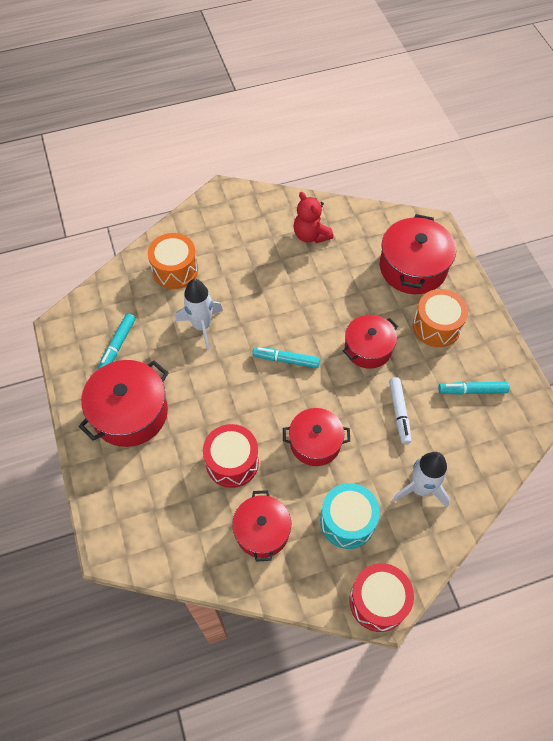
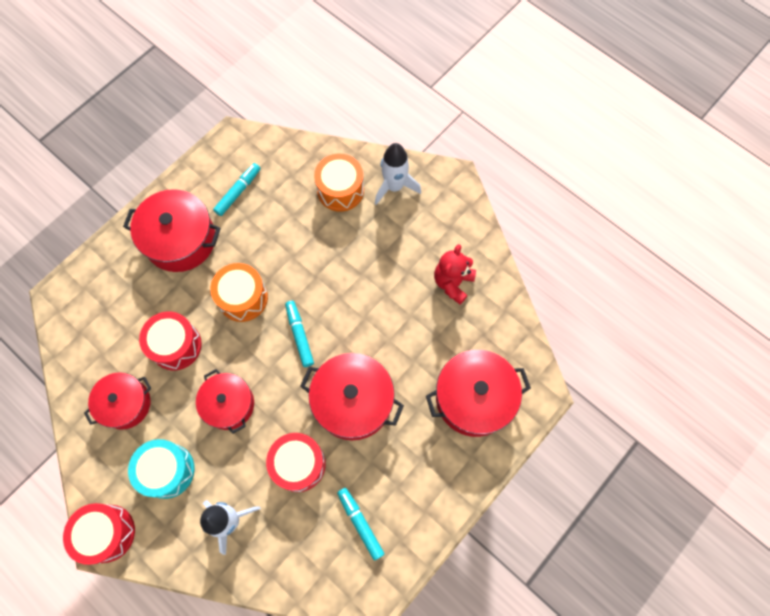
camera: 60 degrees right, 10 degrees up
turquoise marker [98,313,135,369] -> turquoise marker turned 135 degrees clockwise [213,163,261,216]
white rocket [175,279,223,350] -> white rocket moved to [375,143,421,205]
red pot [343,315,398,369] -> red pot [300,353,404,440], size x1.52
white marker [389,377,411,444] -> red drum [266,433,326,492]
orange drum [413,289,468,347] -> orange drum moved to [210,263,268,322]

